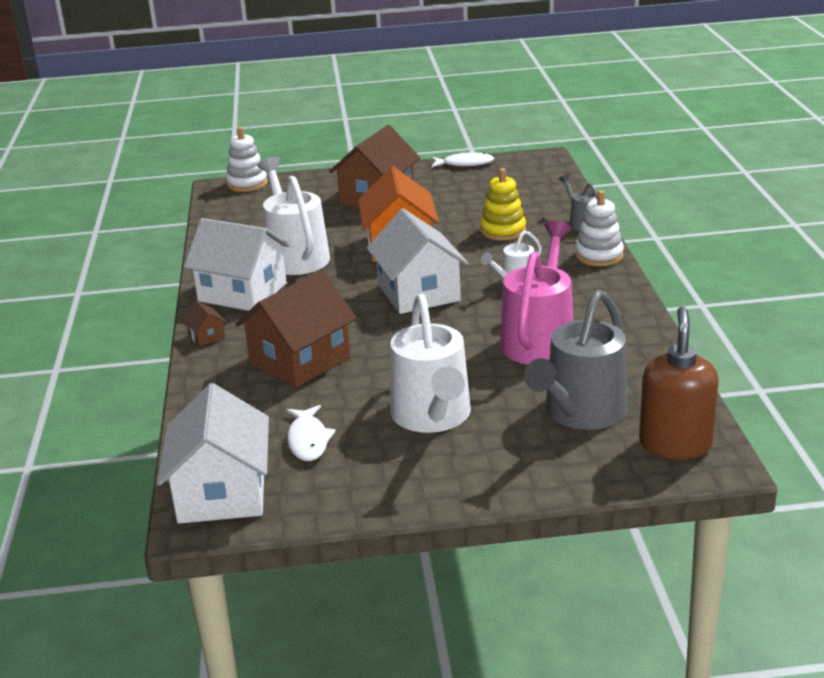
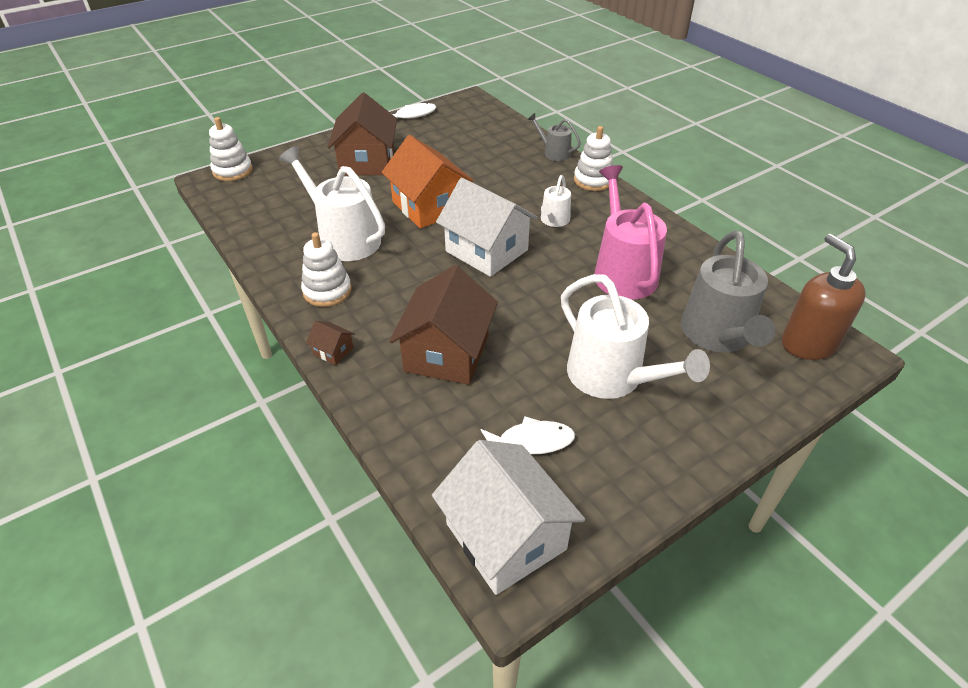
camera: 30 degrees left, 15 degrees up
white house [184,218,290,311] -> white stacking toy [301,232,352,307]
white fish [287,405,336,461] -> white fish turned 60 degrees counterclockwise [481,416,575,454]
yellow stacking toy [480,168,526,241] -> none

